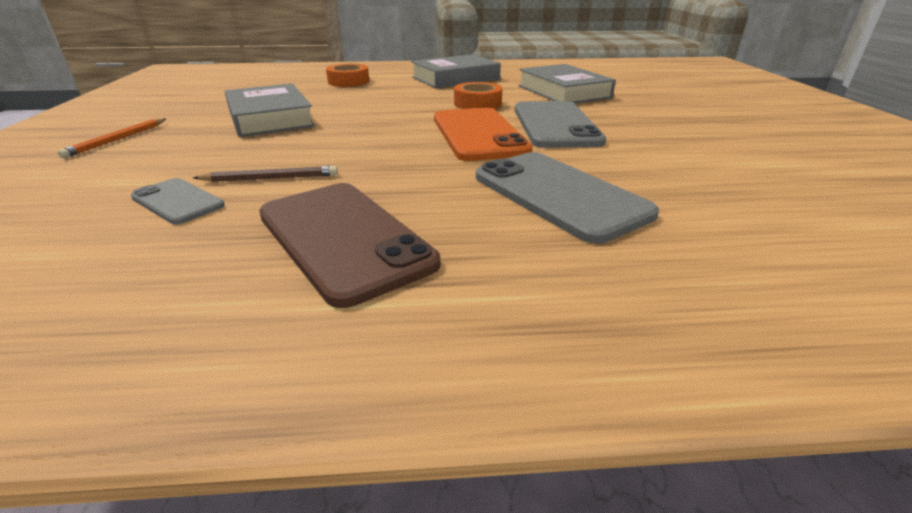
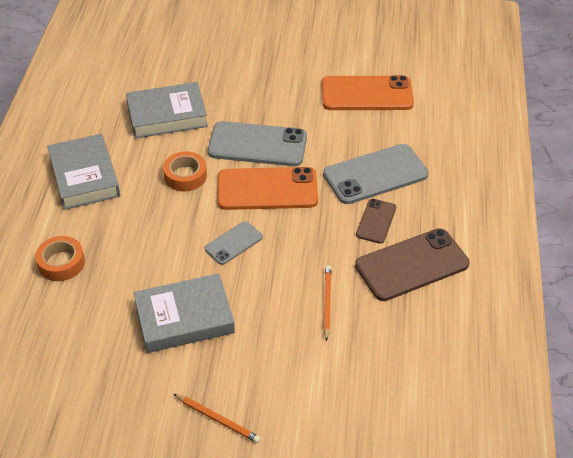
camera: 80 degrees left, 15 degrees up
grey phone [131,178,225,225] -> grey phone moved to [205,221,263,265]
brown pencil [193,166,338,182] -> orange pencil [323,265,331,341]
none -> orange phone [322,75,414,110]
none -> brown phone [356,199,396,244]

